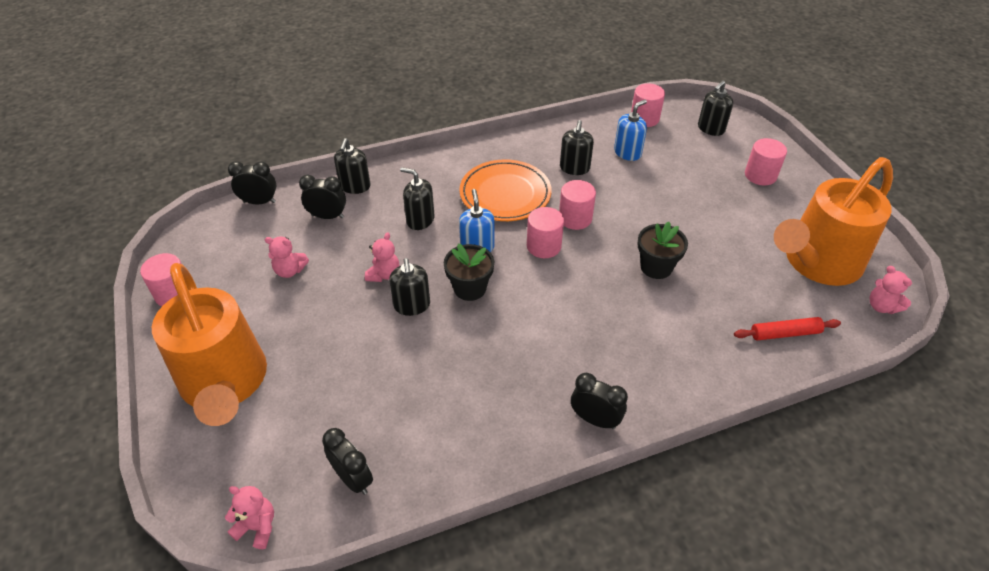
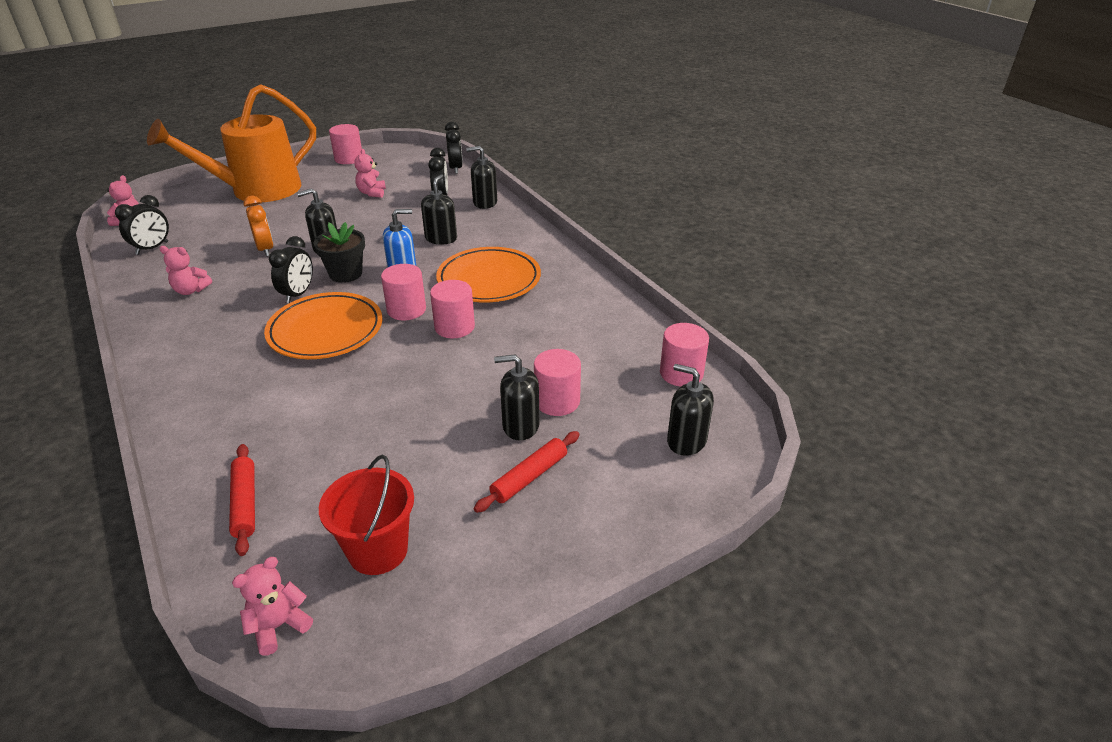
camera: 80 degrees right, 10 degrees down
pink teddy bear [365,232,399,282] -> pink teddy bear moved to [159,246,212,295]
black soap dispenser [560,120,594,175] -> black soap dispenser moved to [494,354,540,441]
black clock [571,373,628,429] -> black clock moved to [269,236,313,303]
blue soap dispenser [614,100,647,161] -> none
black flower pot [637,222,688,279] -> none
pink cylinder [745,138,787,185] -> pink cylinder moved to [534,349,581,416]
orange watering can [774,157,893,286] -> red bucket [319,455,414,575]
none -> orange clock [243,196,273,257]
none -> orange plate [264,292,382,359]
none -> red rolling pin [474,431,580,513]

